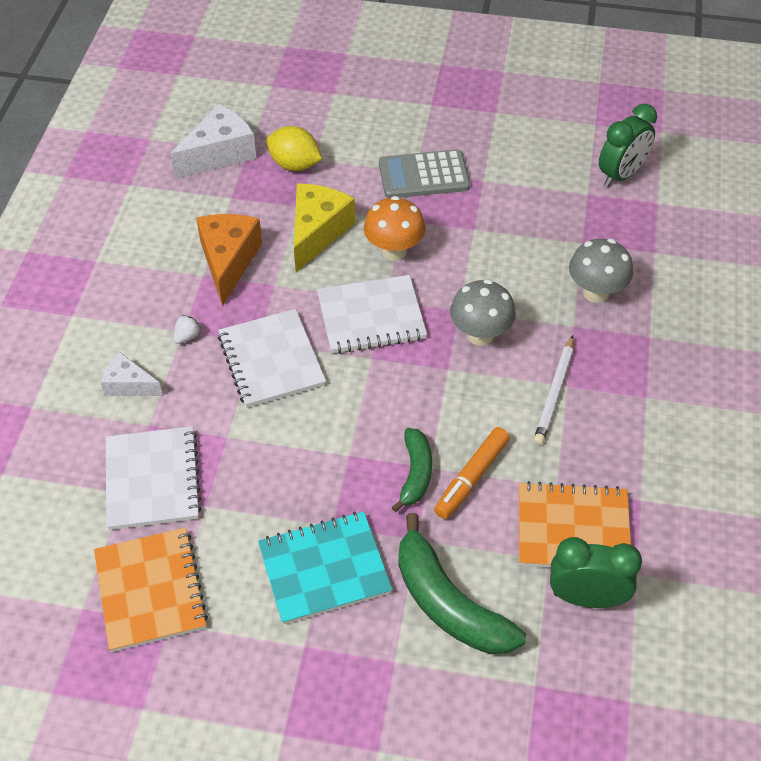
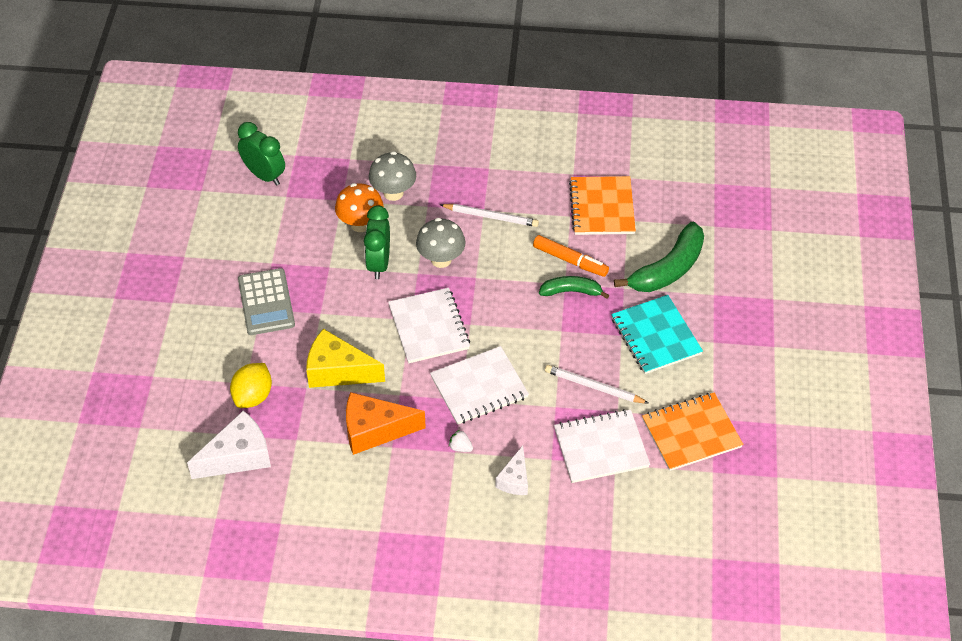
camera: 95 degrees left, 0 degrees up
white cheese [170,104,257,179] -> white cheese turned 105 degrees clockwise [187,410,271,479]
orange mushroom [364,196,425,261] -> orange mushroom moved to [335,183,384,232]
green clock [550,537,642,608] -> green clock moved to [364,205,390,279]
none -> white pencil [545,365,649,404]

